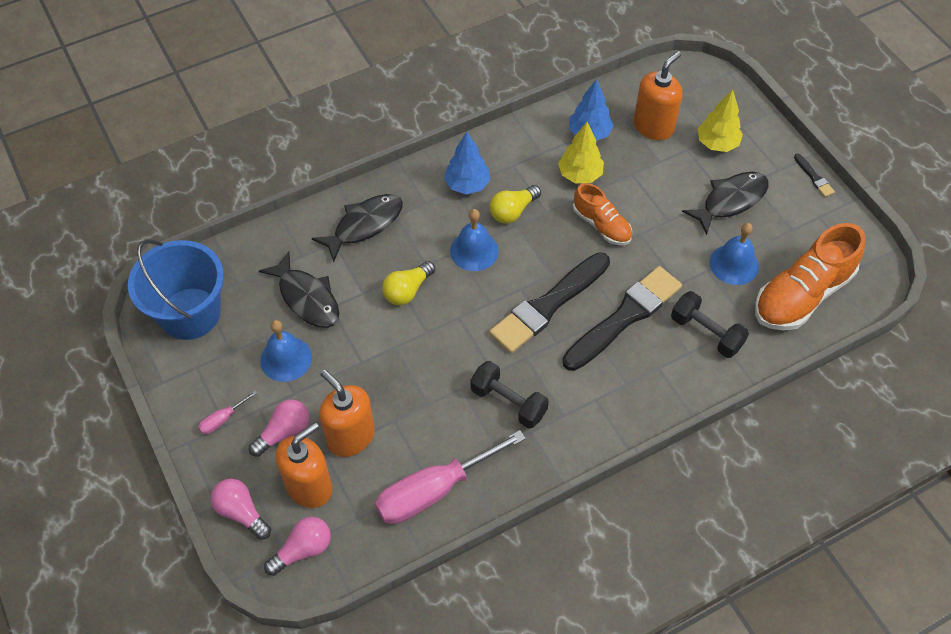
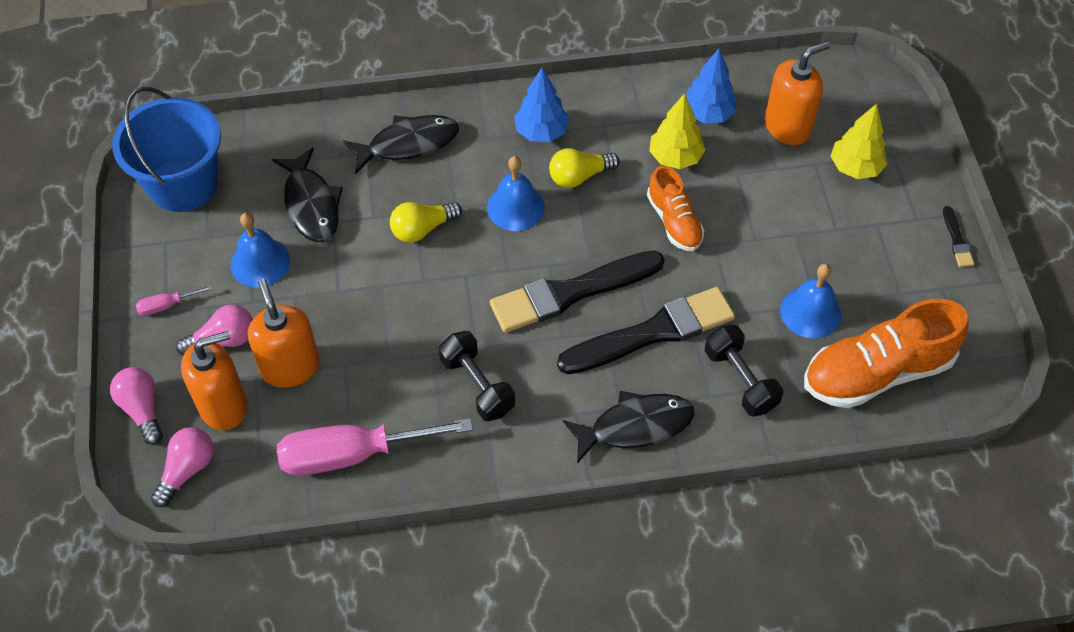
camera: 20 degrees right, 0 degrees up
pink light bulb [264,517,331,576] -> pink light bulb turned 45 degrees counterclockwise [151,427,214,507]
black fish [682,172,769,235] -> black fish moved to [563,391,694,463]

